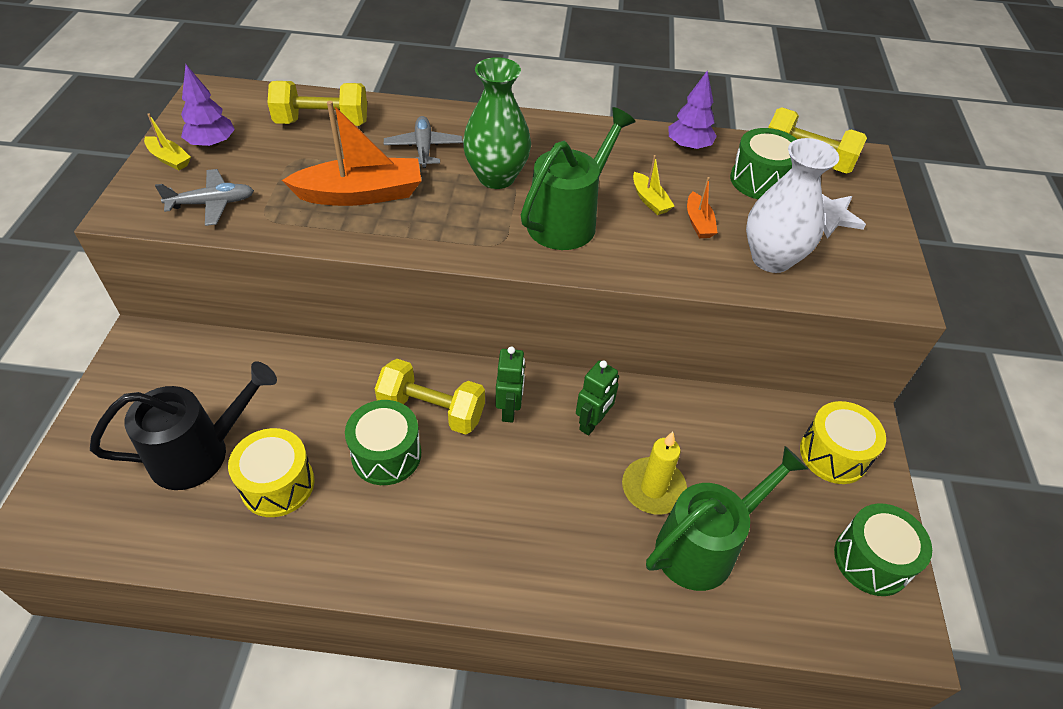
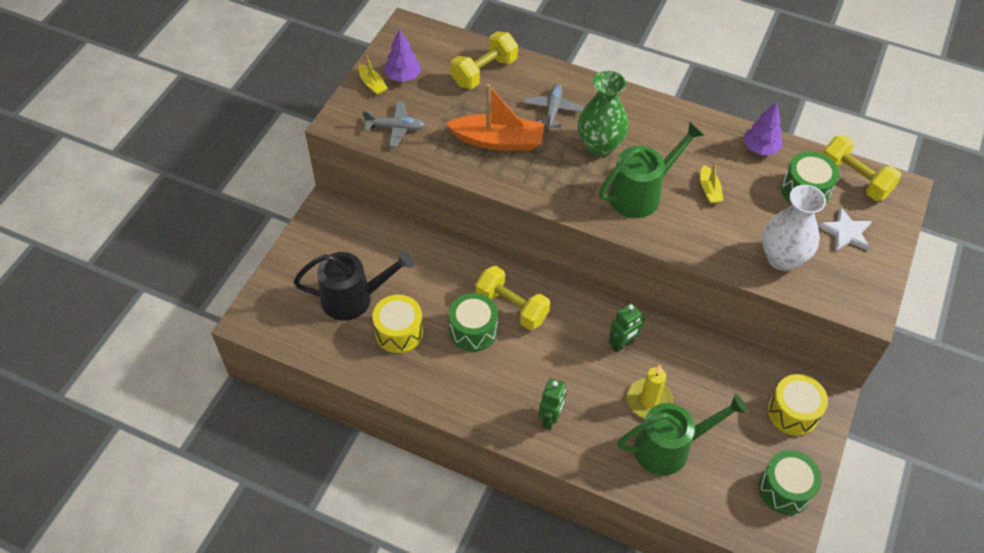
camera: 20 degrees right, 5 degrees up
yellow dumbbell [267,81,367,126] -> yellow dumbbell turned 60 degrees counterclockwise [451,31,518,89]
green robot [496,346,525,423] -> green robot moved to [538,378,566,429]
orange boat [687,177,718,238] -> none

